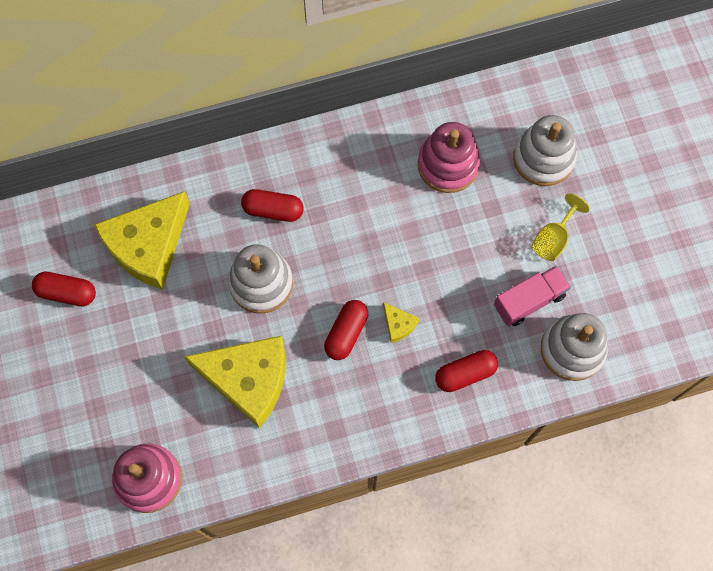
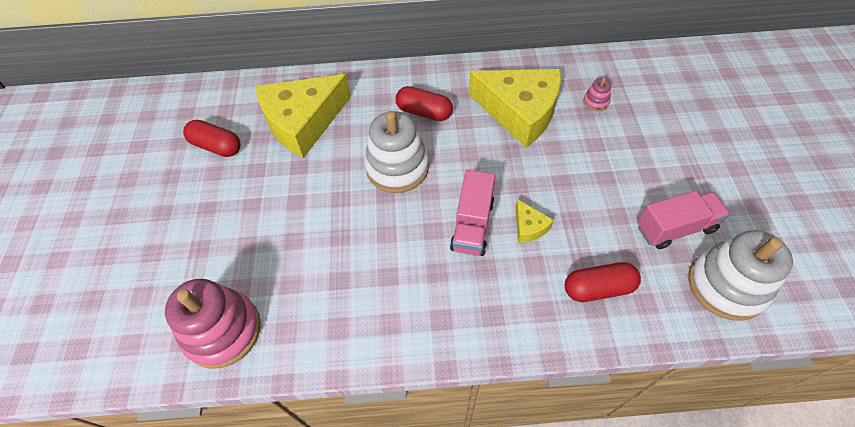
camera: 15 degrees right, 15 degrees down
yellow cheese [184,335,286,429] -> yellow cheese moved to [468,69,561,147]
red capsule [324,300,368,360] -> pink truck [450,170,495,256]
pink stacking toy [418,122,480,193] -> pink stacking toy [583,78,611,111], size x0.43
white stacking toy [513,115,577,186] -> none
yellow goblet [531,194,590,261] -> none

